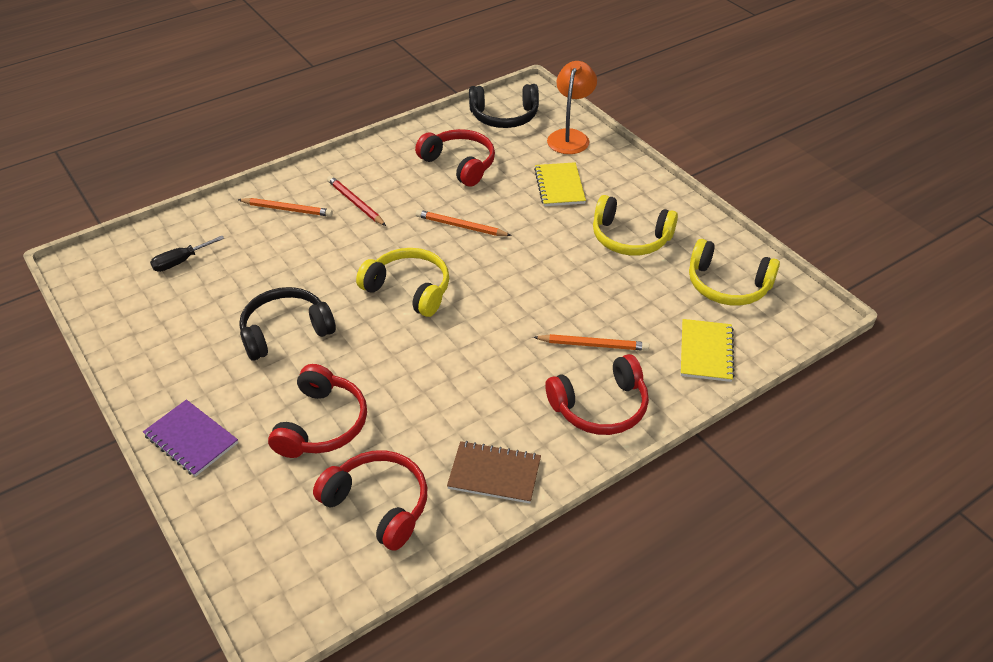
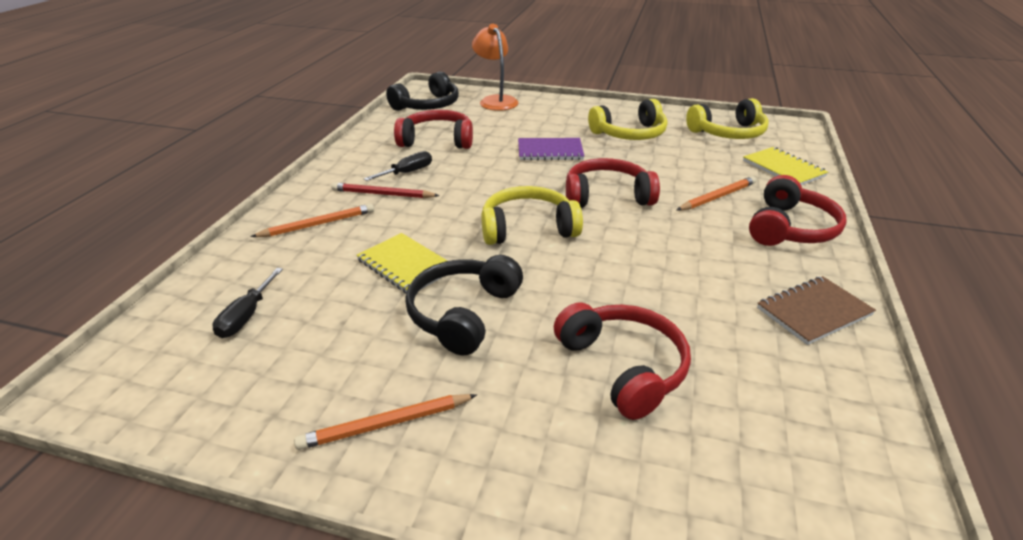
camera: 40 degrees left, 10 degrees down
purple notebook [143,399,238,477] -> purple notebook moved to [518,138,584,161]
red headphones [313,450,427,551] -> red headphones moved to [566,158,660,208]
orange pencil [416,210,512,236] -> orange pencil moved to [294,394,477,450]
yellow notebook [534,162,586,206] -> yellow notebook moved to [357,233,447,293]
none -> black screwdriver [364,151,432,181]

